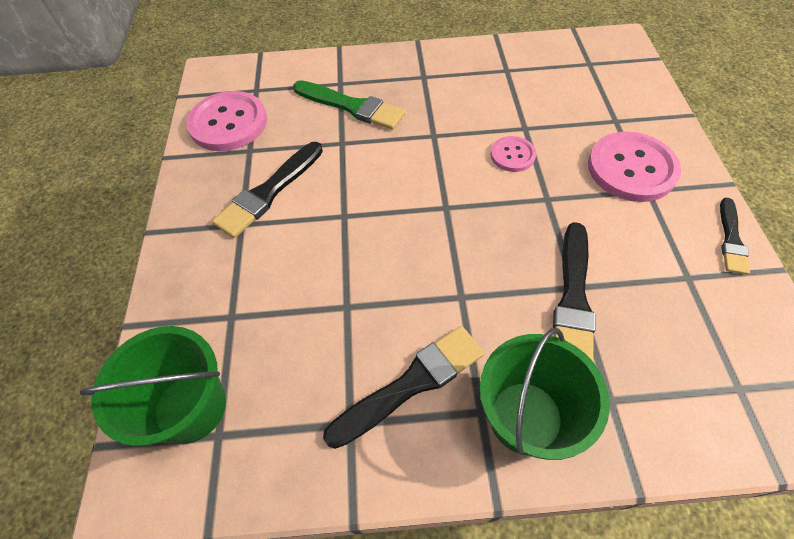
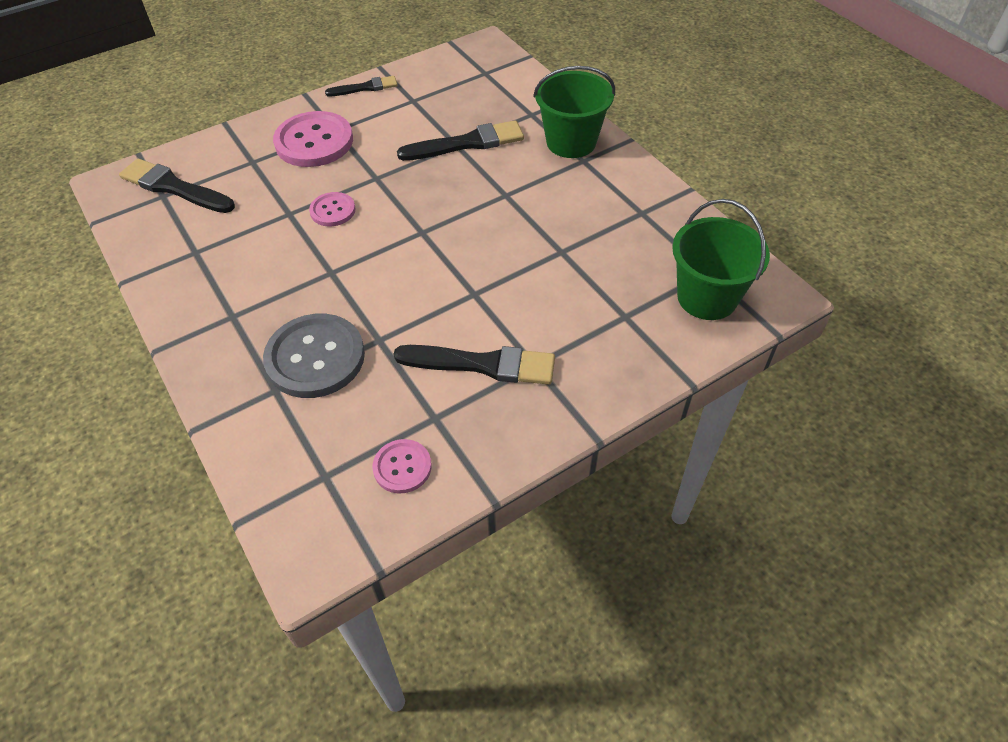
camera: 120 degrees left, 5 degrees down
pink button [187,91,267,151] -> pink button [372,439,432,493], size x0.53
green brush [293,80,405,130] -> grey button [263,314,365,398]
black brush [323,326,484,449] -> black brush moved to [119,159,235,213]

